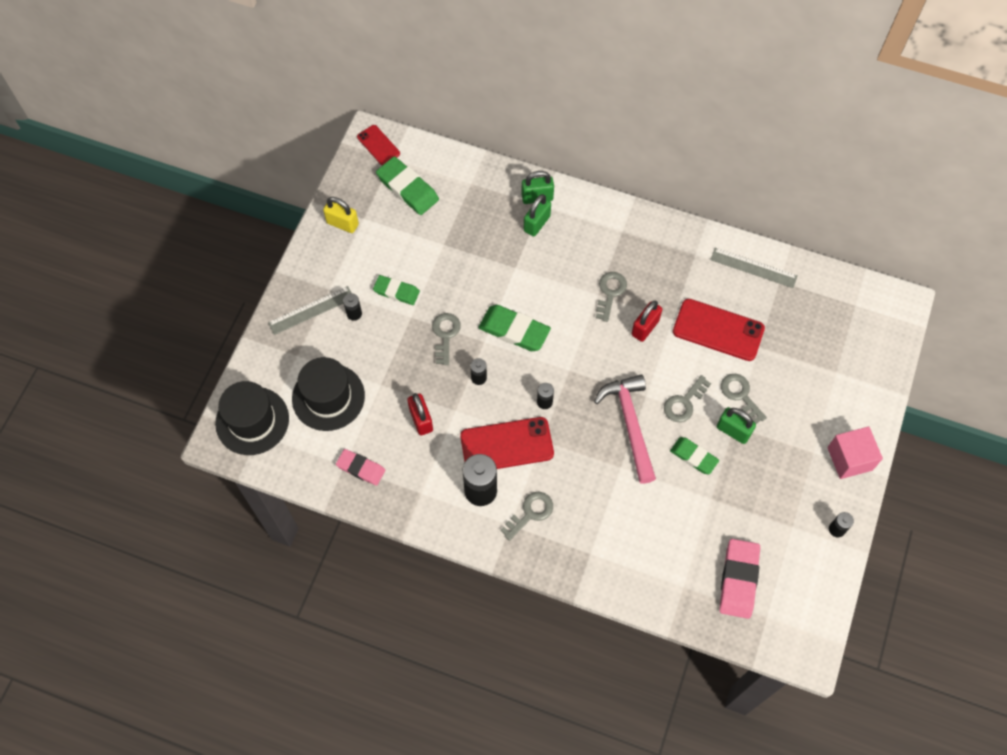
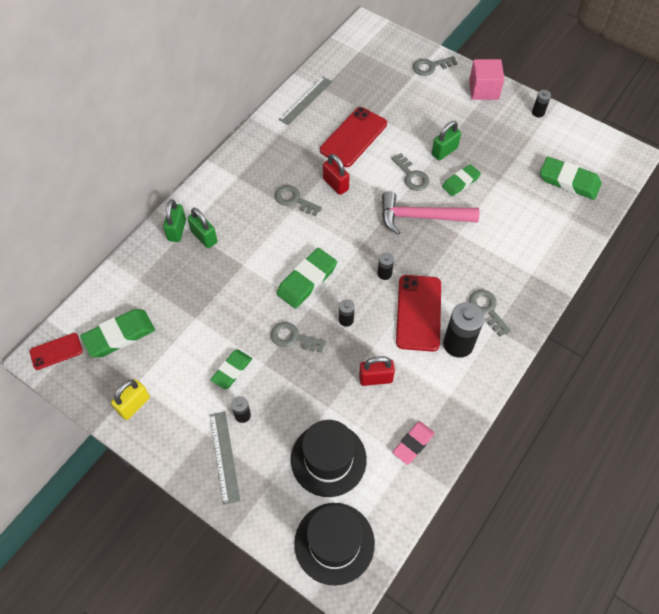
camera: 75 degrees left, 5 degrees down
pink eraser [719,539,760,619] -> green eraser [540,157,602,200]
grey key [721,374,767,424] -> grey key moved to [413,56,457,76]

